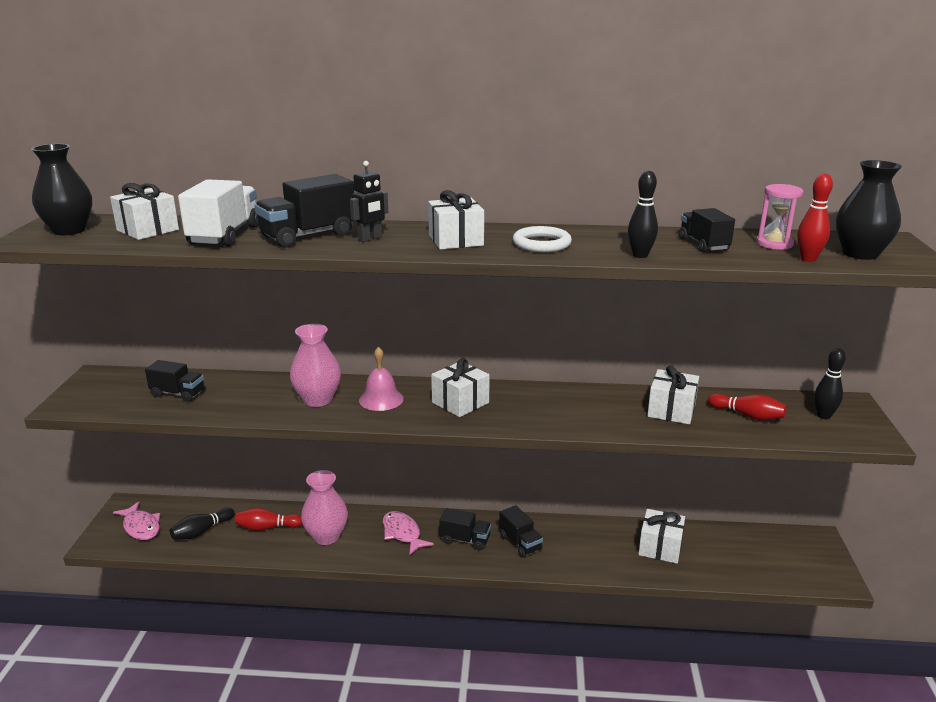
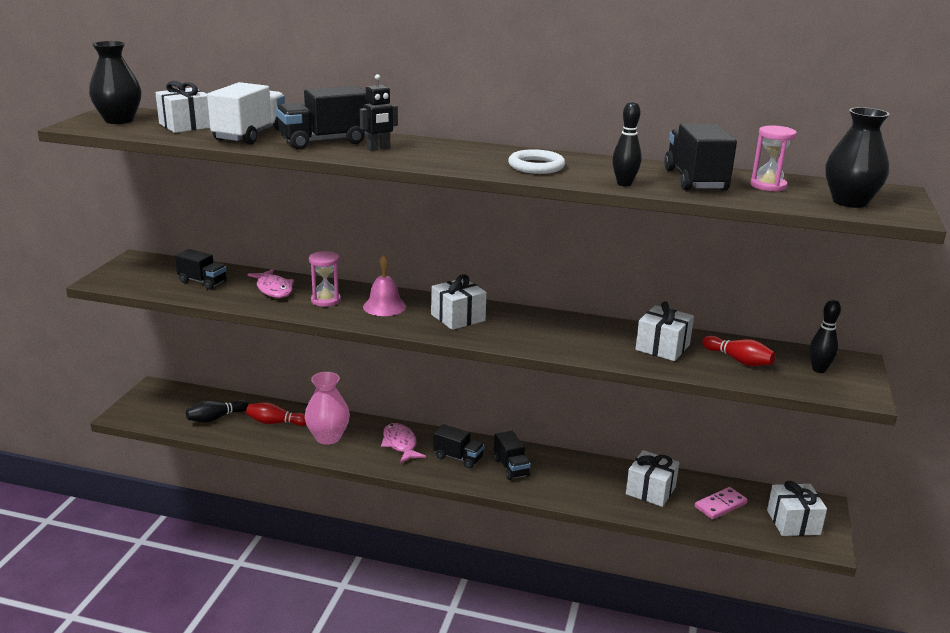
camera: 10 degrees right, 0 degrees up
pink fish [113,501,160,540] -> pink fish moved to [247,269,294,298]
pink vase [290,324,341,407] -> pink hourglass [309,251,341,307]
white gift [428,190,484,250] -> white gift moved to [767,481,827,536]
black truck [679,208,735,252] -> black truck [664,123,737,191], size x1.59
red bowling pin [797,173,833,262] -> none
none -> pink domino [695,487,748,520]

